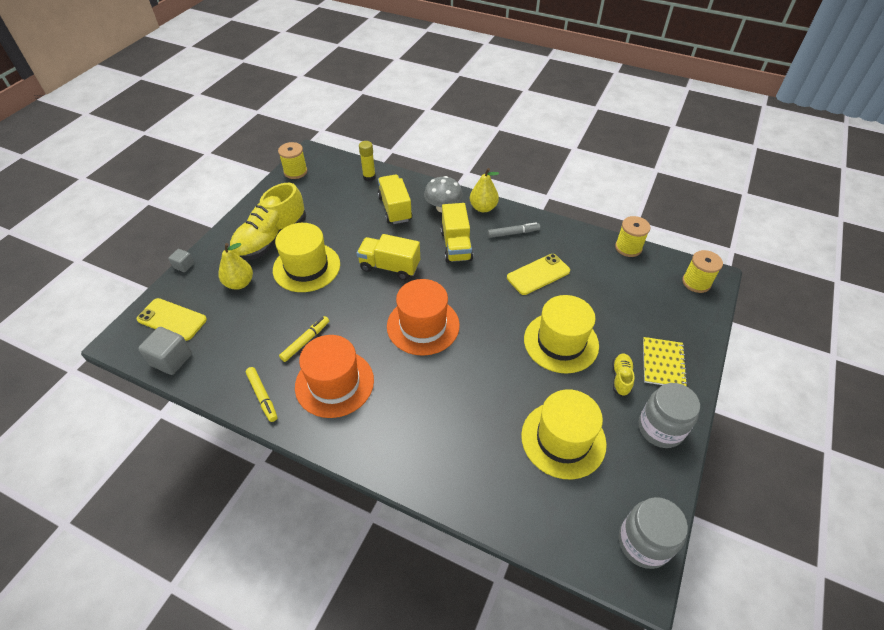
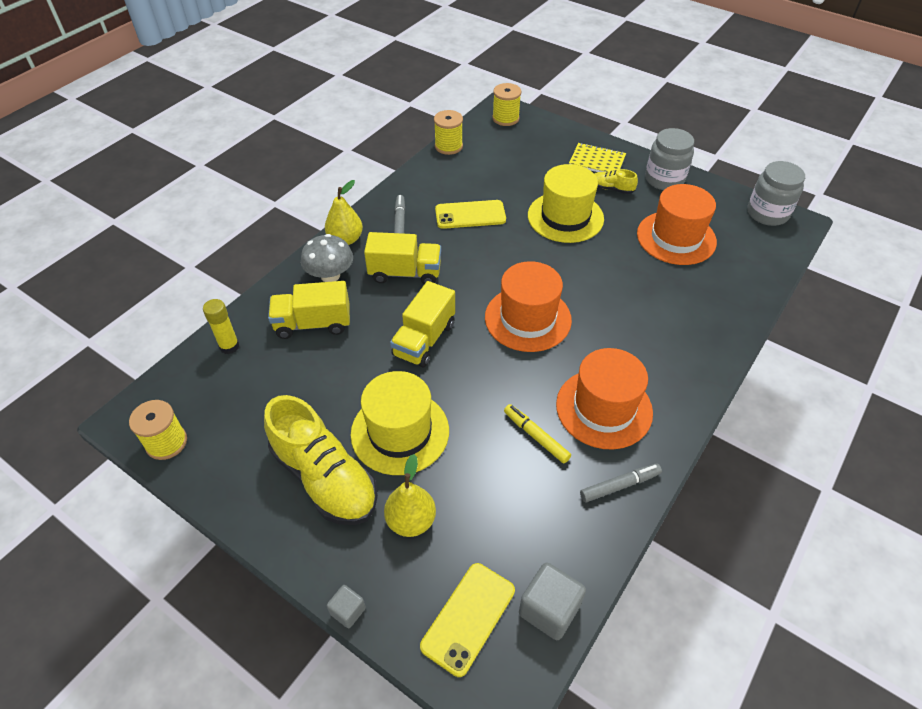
camera: 80 degrees left, 0 degrees up
yellow marker [246,367,277,422] -> grey marker [580,464,662,502]
yellow phone [507,254,570,295] -> yellow phone turned 75 degrees counterclockwise [435,200,506,229]
yellow hat [521,389,607,479] -> orange hat [637,184,717,265]

